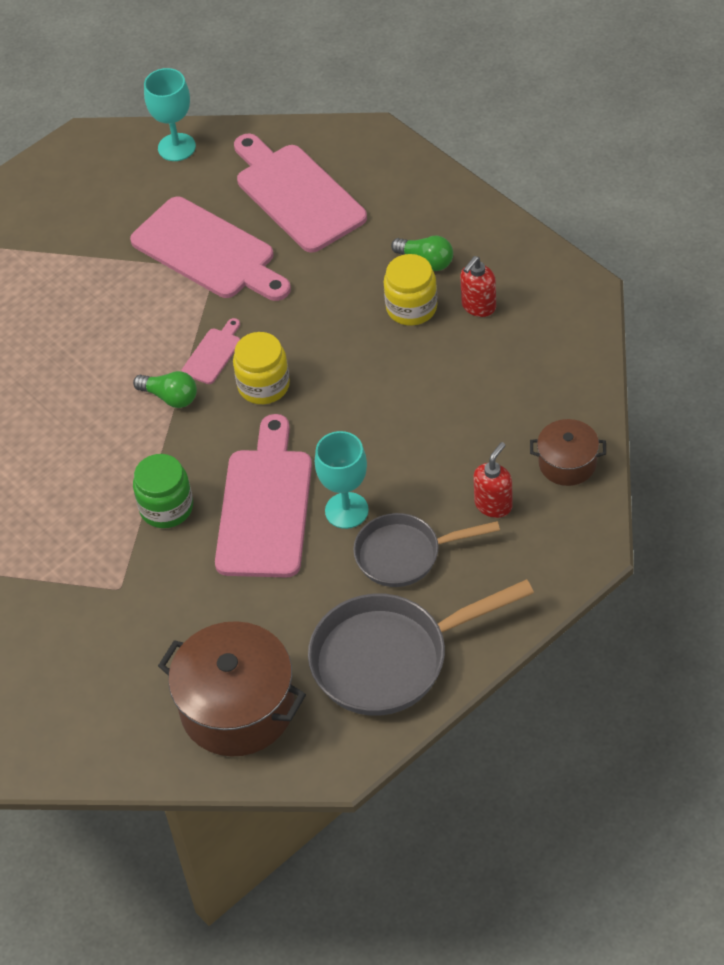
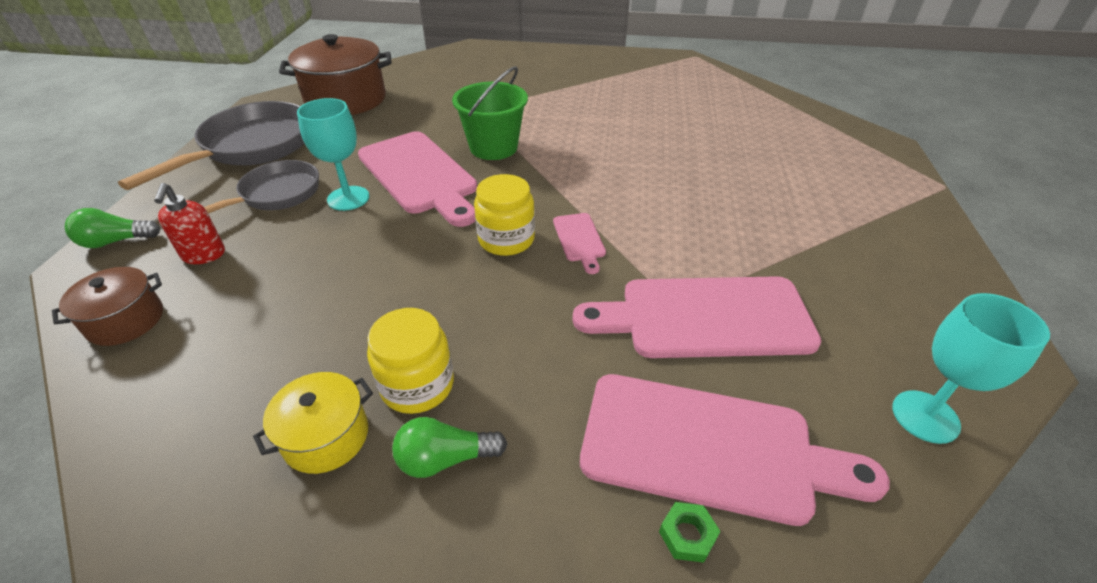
camera: 135 degrees right, 10 degrees down
green light bulb [133,371,197,408] -> green light bulb moved to [65,208,160,248]
green jar [133,454,193,528] -> green bucket [452,66,528,160]
red soap dispenser [460,256,496,317] -> yellow pot [253,372,373,474]
none -> green nut [659,502,720,563]

